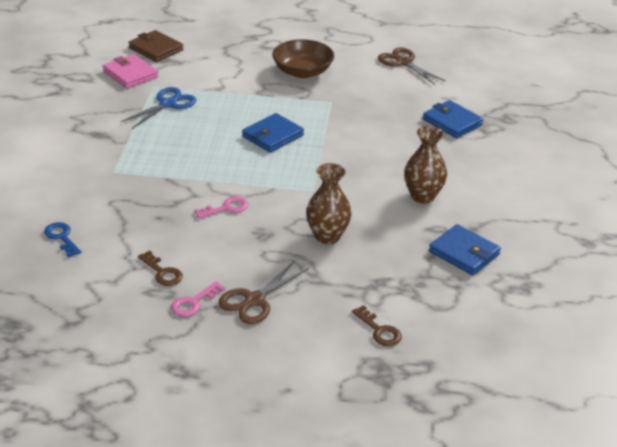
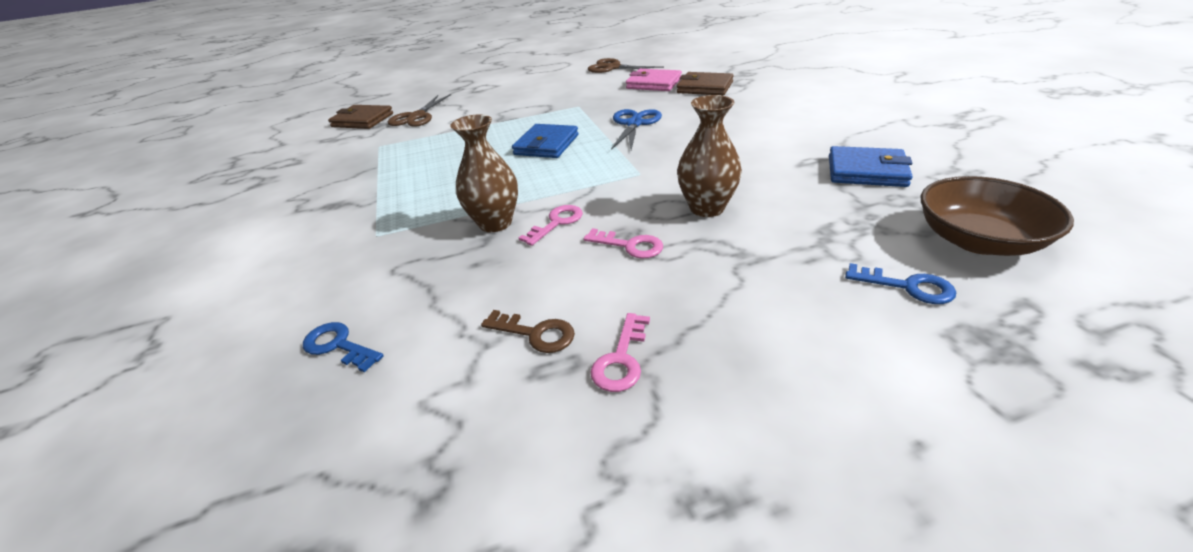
camera: 20 degrees left, 0 degrees up
pink wallet [103,54,159,88] -> pink wallet moved to [626,69,682,91]
blue scissors [121,87,196,129] -> blue scissors moved to [611,109,662,150]
brown scissors [218,261,309,324] -> brown scissors moved to [388,94,451,127]
brown bowl [272,39,334,78] -> brown bowl moved to [921,176,1074,256]
brown key [352,305,402,346] -> blue key [845,263,956,304]
brown vase [404,126,447,204] -> brown vase moved to [450,114,518,232]
blue wallet [423,100,484,138] -> brown wallet [677,72,734,96]
none -> pink key [584,228,663,259]

